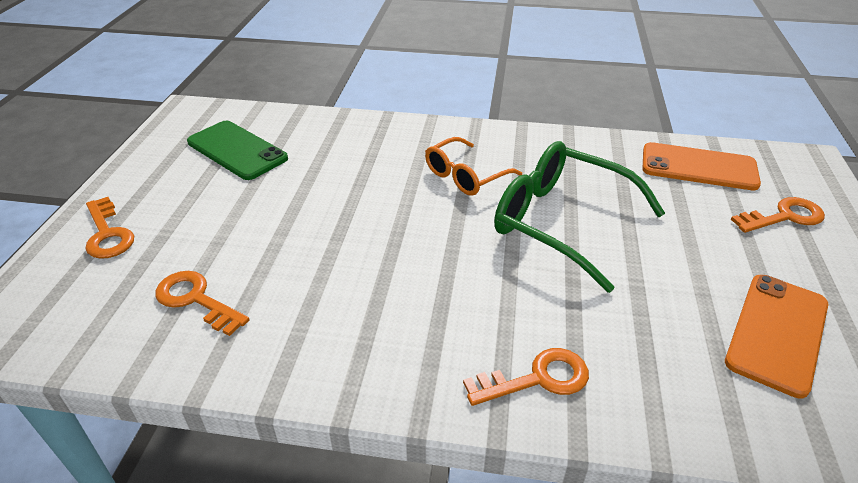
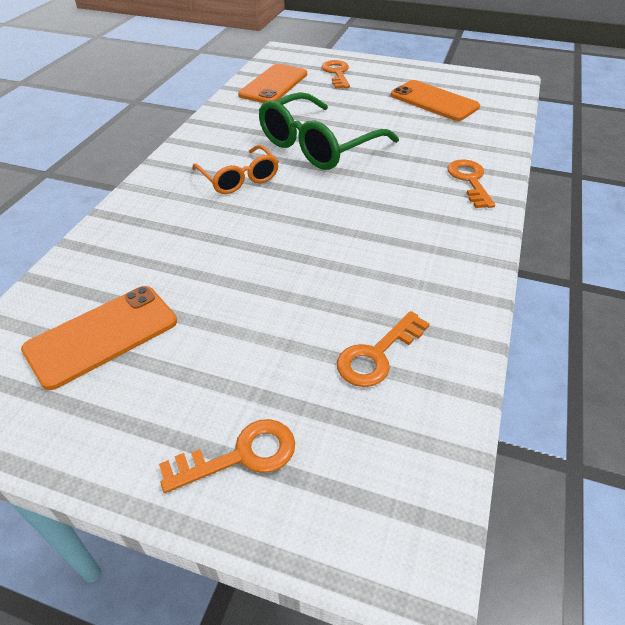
camera: 80 degrees left, 5 degrees up
green phone [187,121,288,180] -> orange phone [21,286,177,390]

